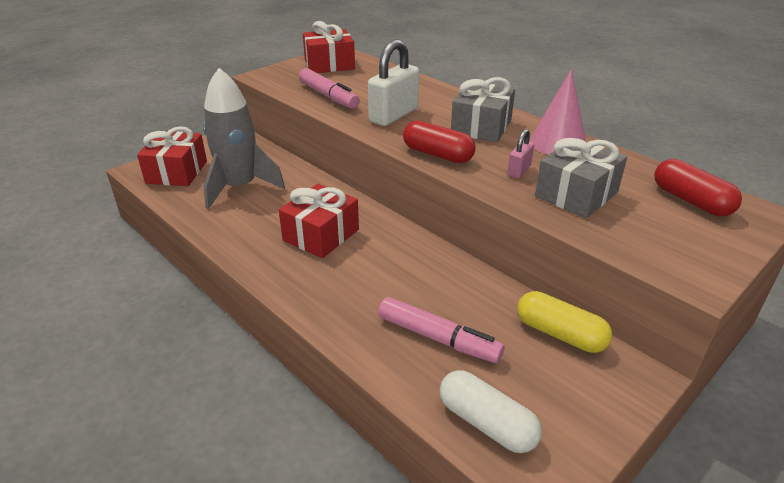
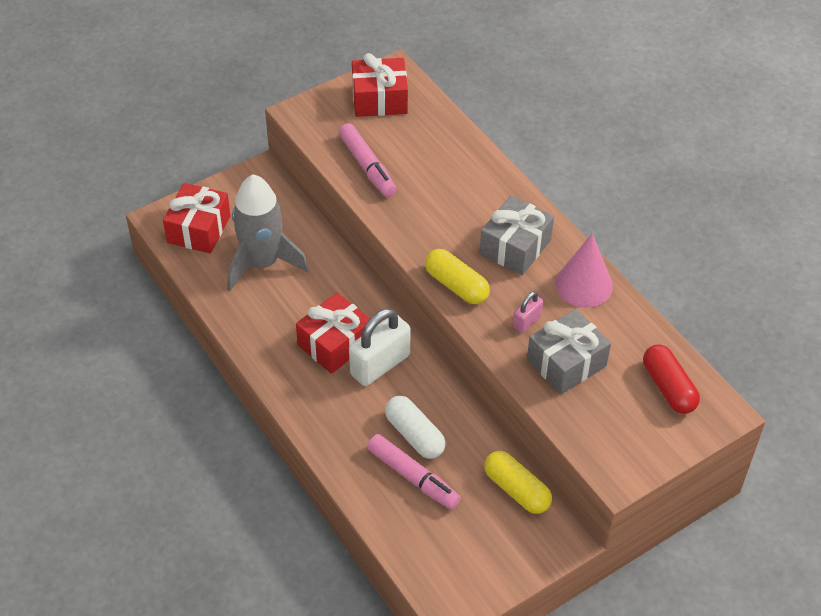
camera: 10 degrees right, 15 degrees up
white padlock [368,39,419,126] -> white padlock moved to [349,309,411,386]
red capsule [403,120,475,163] -> yellow capsule [425,249,490,304]
white capsule [440,370,542,453] -> white capsule moved to [385,396,446,459]

